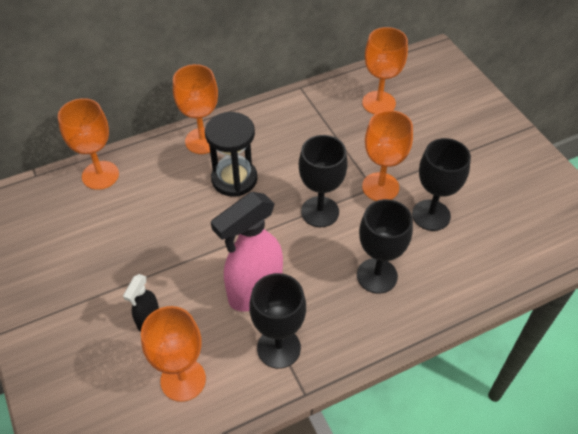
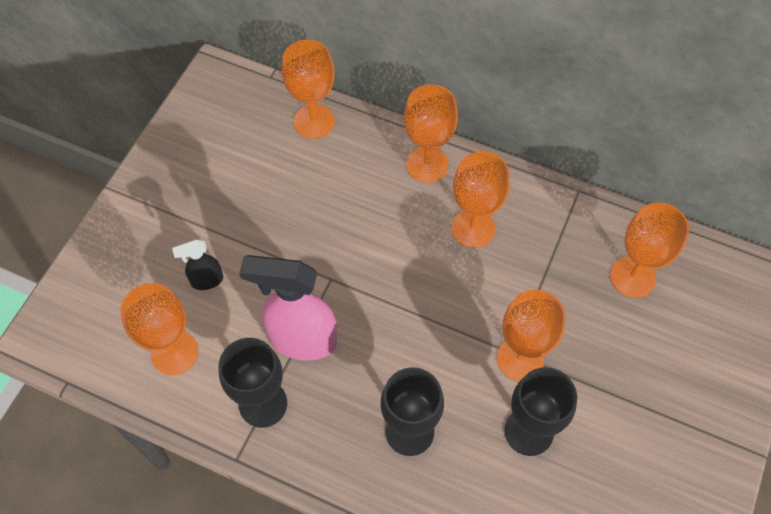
camera: 50 degrees right, 10 degrees up
black hourglass [205,112,257,197] -> none
black goblet [299,135,348,227] -> none
none -> orange goblet [452,151,510,248]

